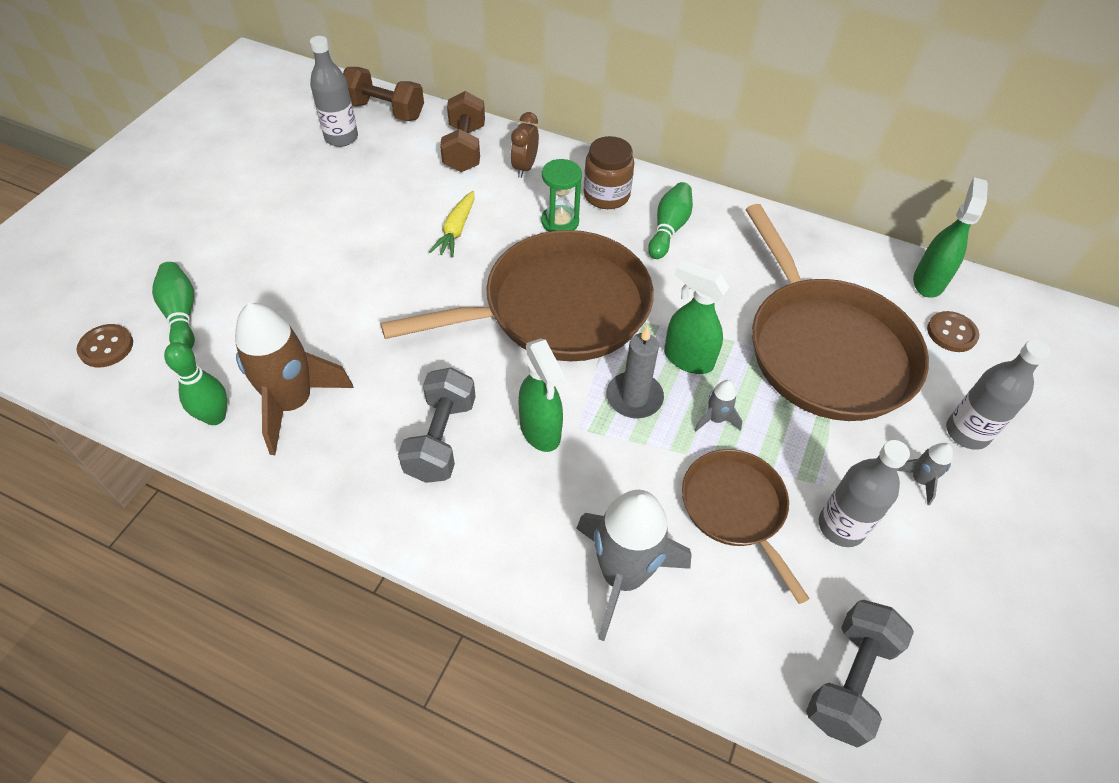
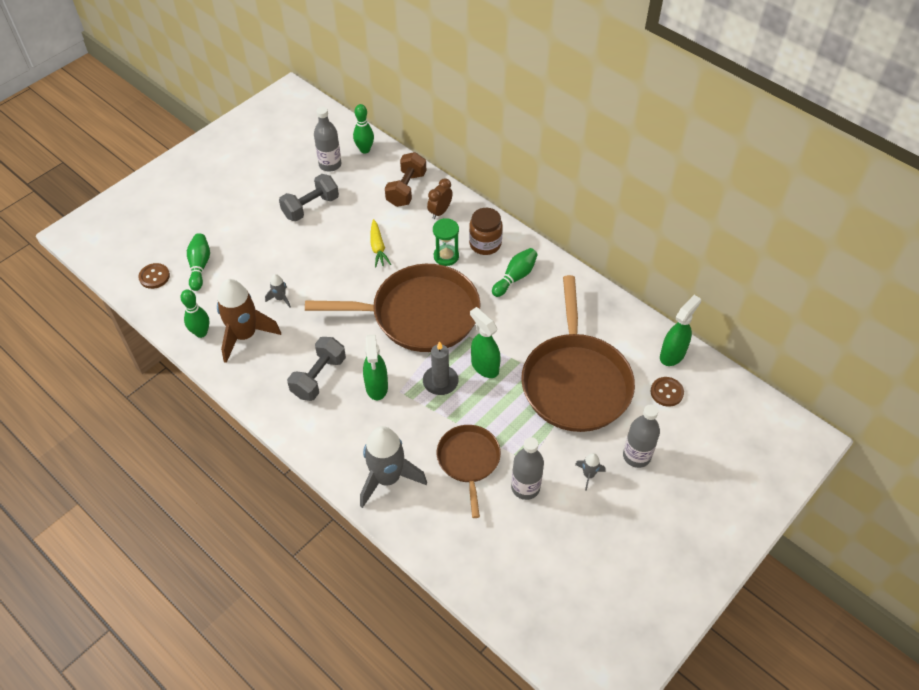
camera: 20 degrees right, 0 degrees up
brown dumbbell [343,67,424,121] -> green bowling pin [353,104,374,153]
yellow carrot [429,191,474,258] -> yellow carrot turned 45 degrees counterclockwise [370,219,391,268]
grey rocket [694,380,742,432] -> grey rocket moved to [265,274,291,308]
grey dumbbell [806,600,914,748] -> grey dumbbell moved to [279,174,339,221]

